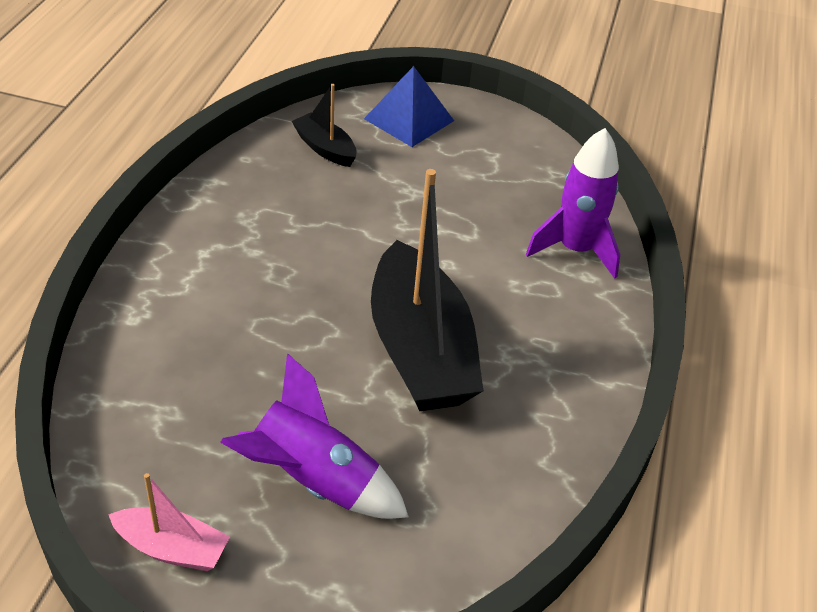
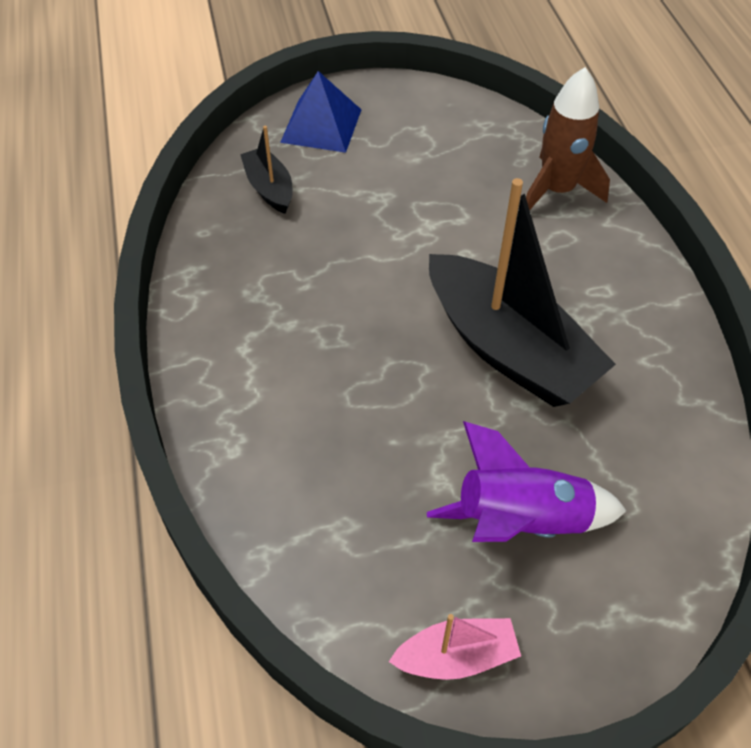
camera: 25 degrees left, 10 degrees up
black boat [291,84,357,167] -> black boat turned 45 degrees clockwise [240,126,292,214]
purple rocket [526,128,620,279] -> brown rocket [526,67,610,210]

